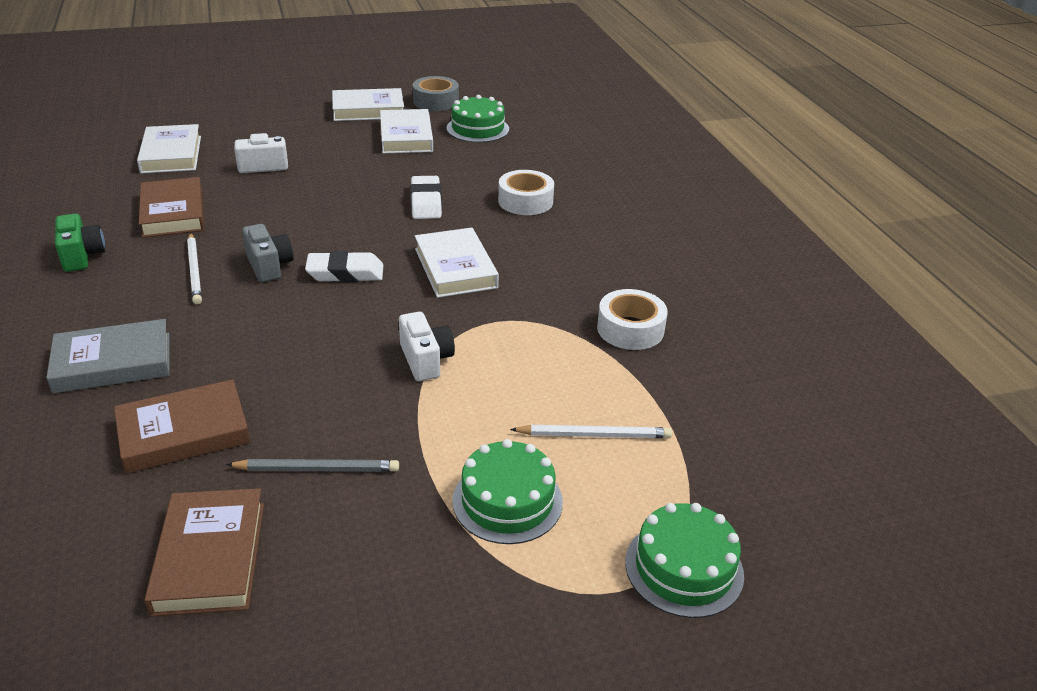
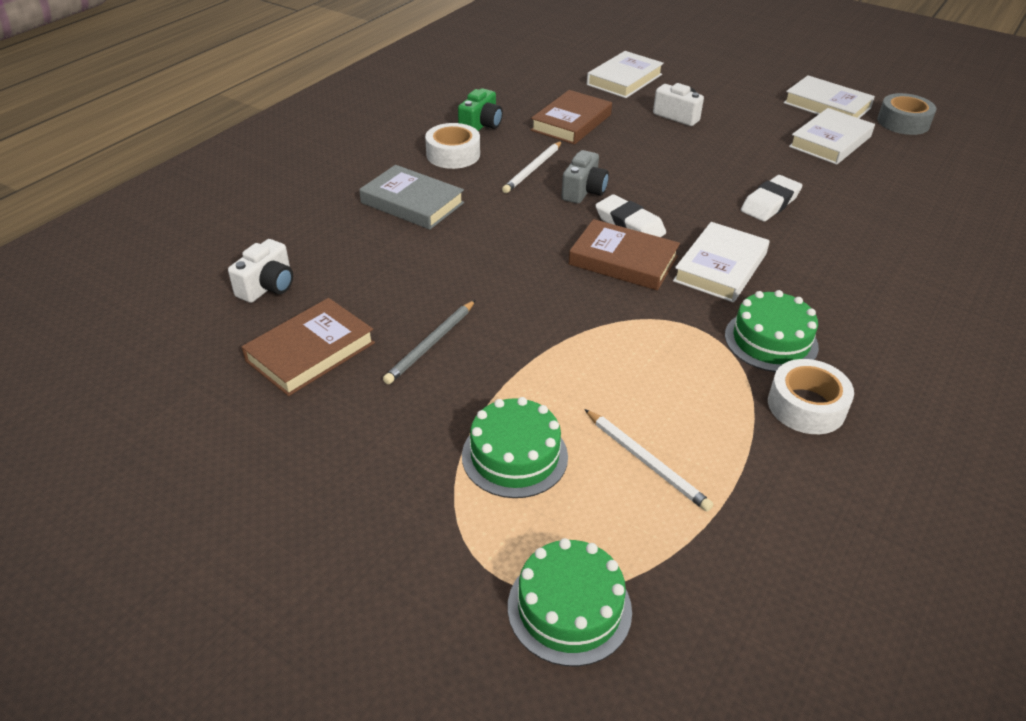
camera: 50 degrees right, 5 degrees up
brown book [114,379,250,474] -> brown book moved to [569,219,680,291]
grey pencil [226,459,399,472] -> grey pencil turned 75 degrees clockwise [383,300,475,384]
white camera [399,312,455,381] -> white camera moved to [228,239,293,303]
green cake [447,95,509,143] -> green cake moved to [725,290,819,372]
white tape [498,170,554,215] -> white tape moved to [425,123,480,169]

